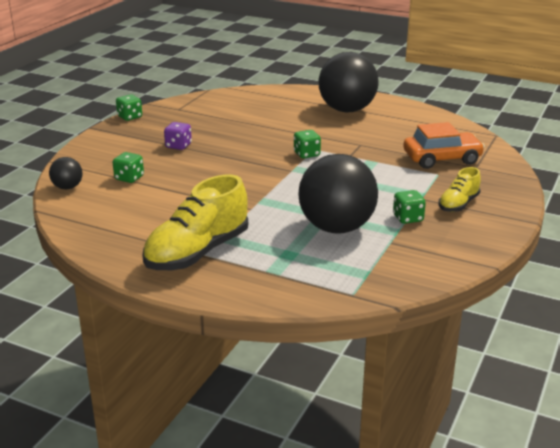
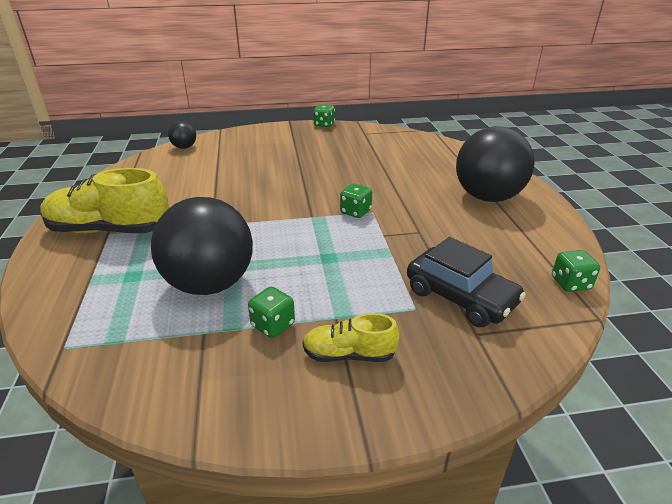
camera: 55 degrees right, 5 degrees up
green dice [113,152,144,183] -> green dice moved to [552,250,600,292]
purple dice [164,122,192,150] -> none
orange car [403,122,485,169] -> black car [407,237,526,327]

